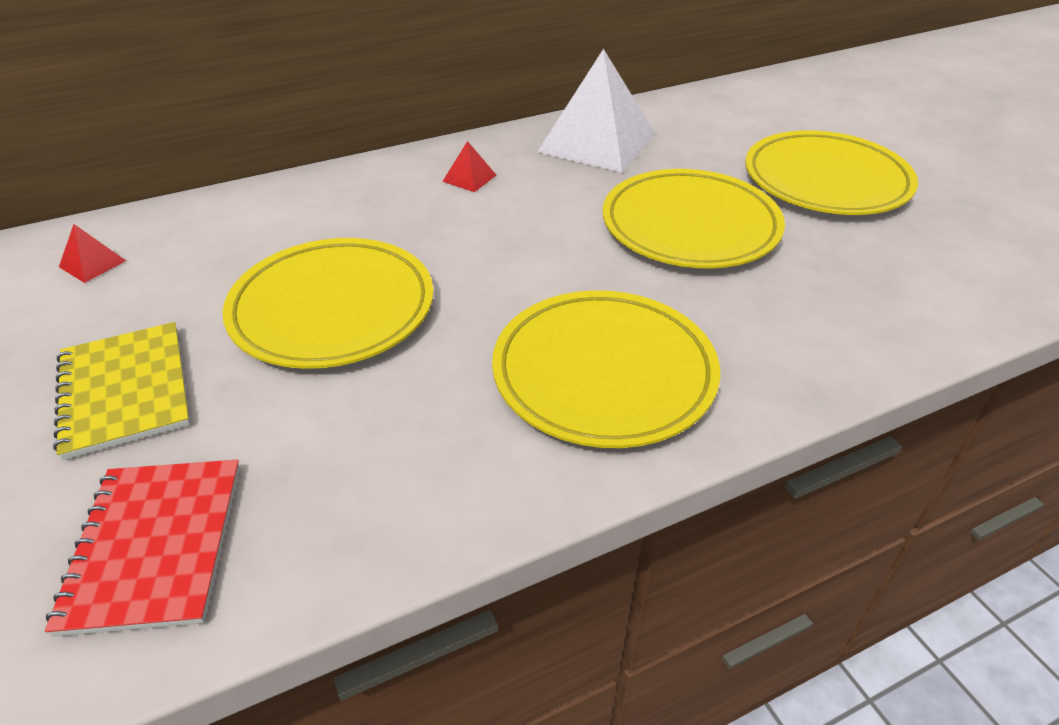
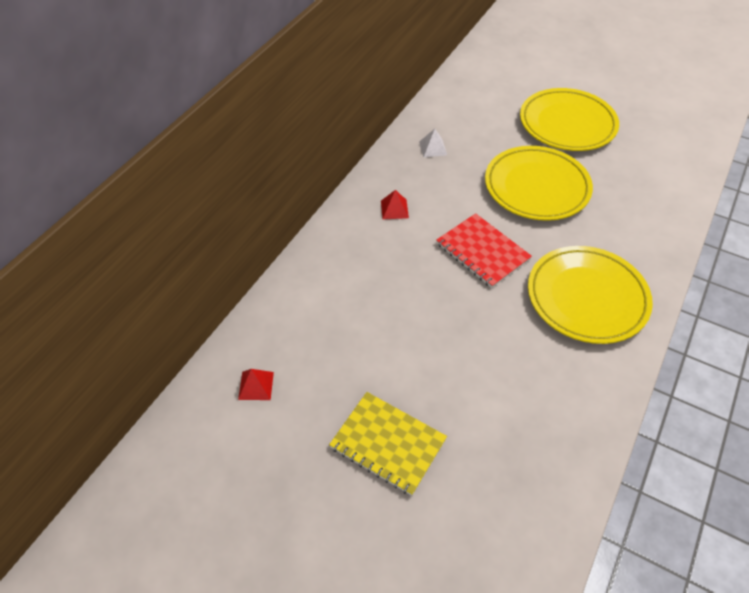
camera: 35 degrees left, 10 degrees up
red notebook [45,460,240,637] -> red notebook moved to [436,213,532,288]
yellow plate [222,238,434,369] -> none
white pyramid [537,49,655,173] -> white pyramid [419,129,447,158], size x0.40

